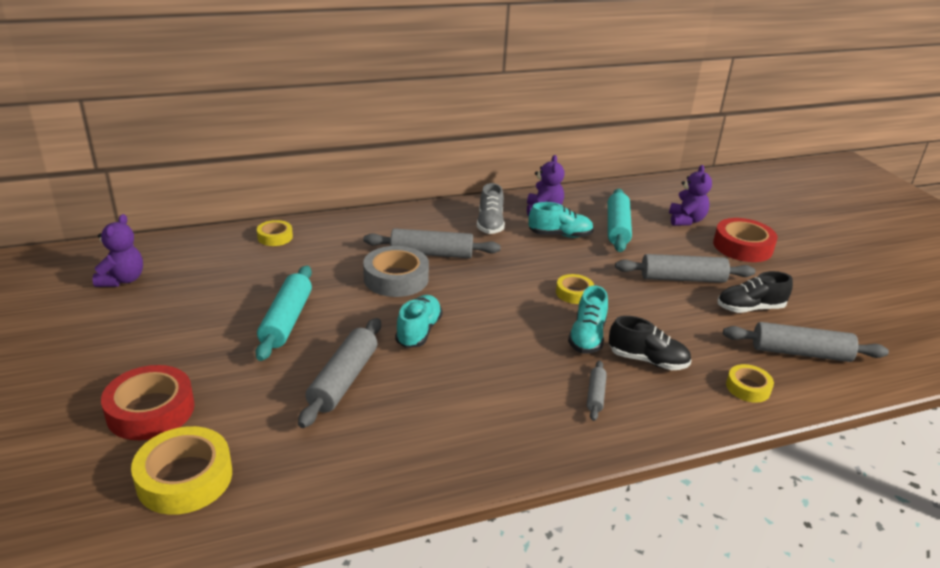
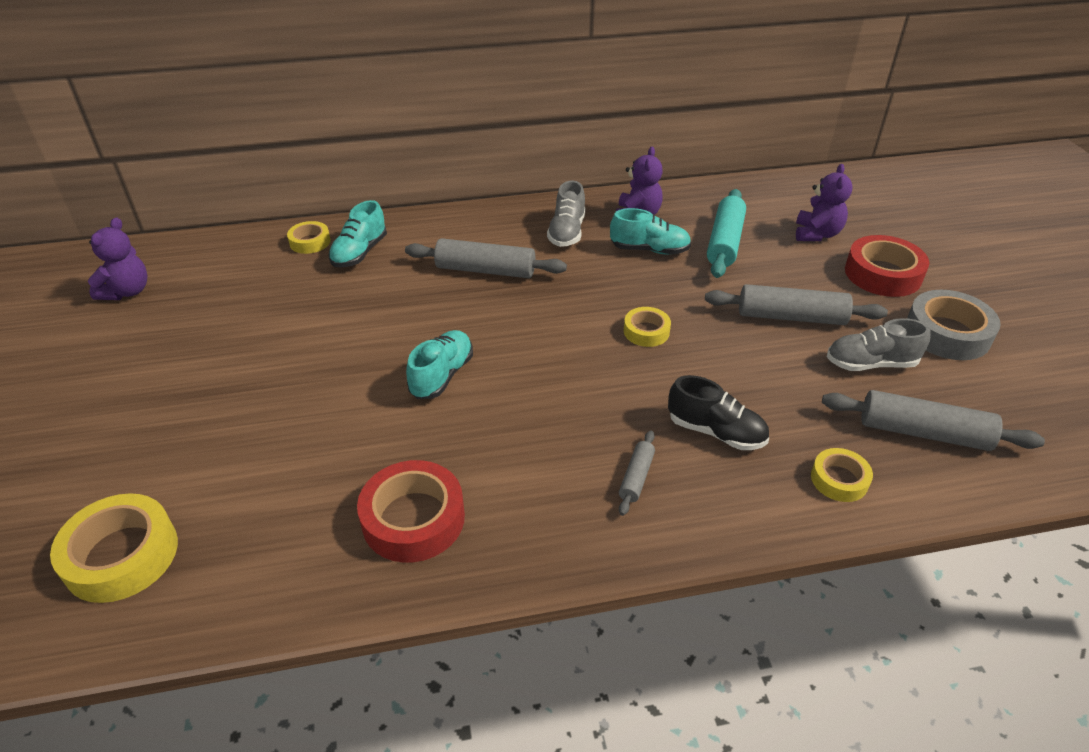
camera: 10 degrees right, 10 degrees up
red tape [101,365,194,440] -> red tape moved to [357,460,465,563]
turquoise rolling pin [255,265,312,361] -> none
grey rolling pin [298,318,381,428] -> none
grey tape [363,246,429,297] -> grey tape moved to [907,290,1001,360]
turquoise shoe [568,285,608,353] -> turquoise shoe moved to [328,200,387,267]
black shoe [718,271,793,313] -> grey shoe [827,318,931,371]

